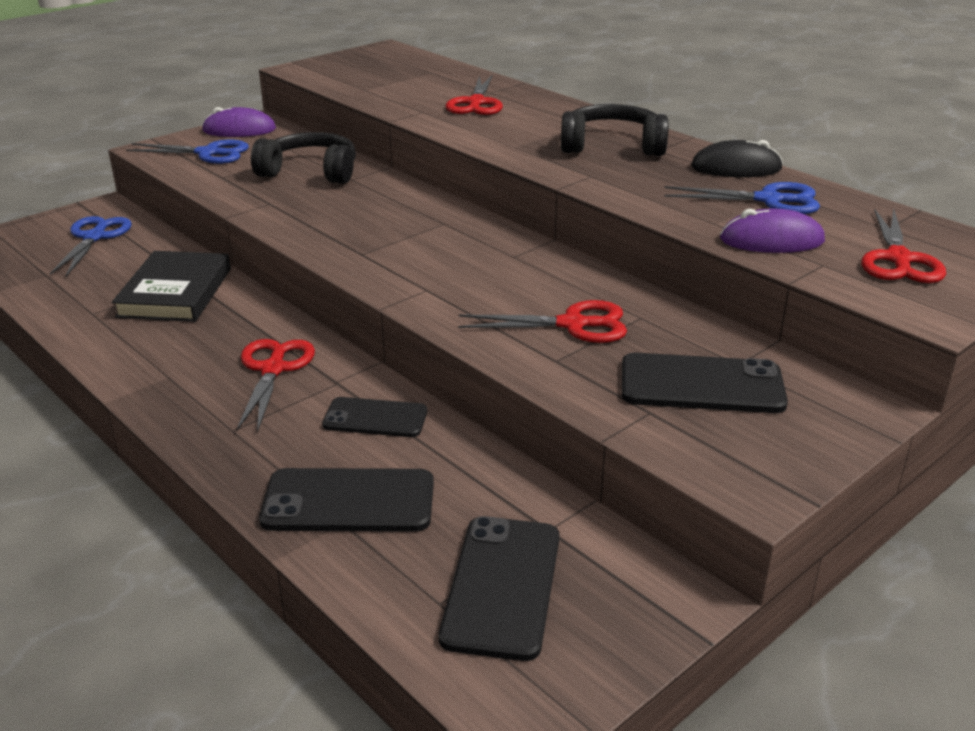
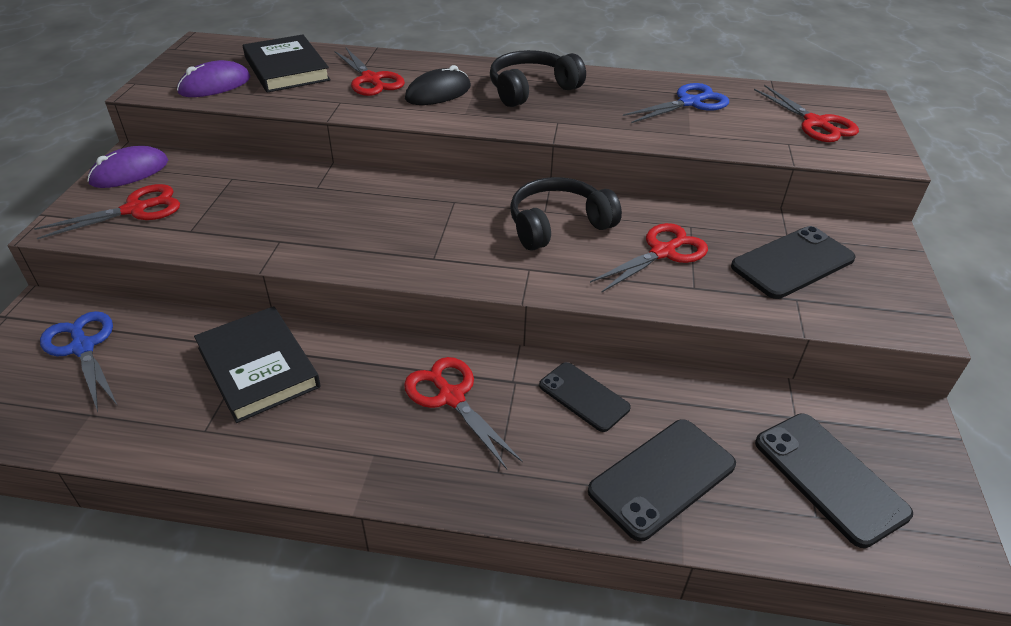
camera: 40 degrees left, 10 degrees up
blue scissors [126,140,249,164] -> red scissors [34,184,180,239]
black headphones [251,132,356,184] -> black headphones moved to [510,177,622,251]
black phone [322,397,427,437] -> black phone turned 75 degrees clockwise [539,362,631,432]
black mouse [691,140,783,177] -> black mouse moved to [405,65,471,105]
purple mouse [720,209,825,253] -> purple mouse moved to [177,60,250,97]
none -> black book [243,34,331,93]

